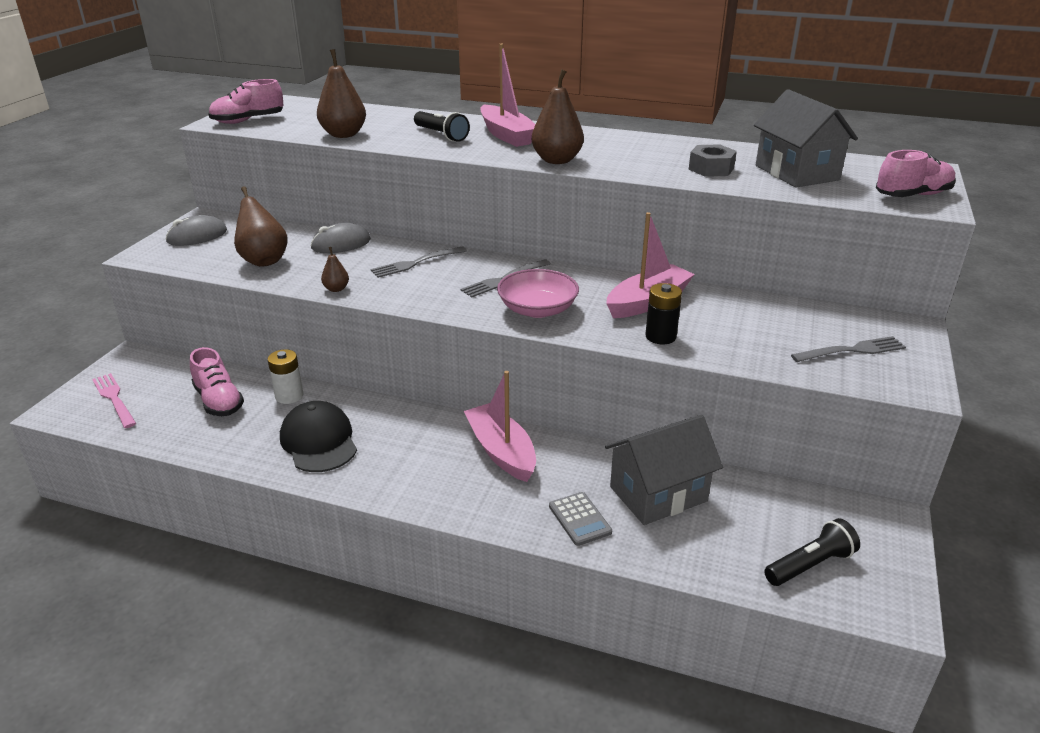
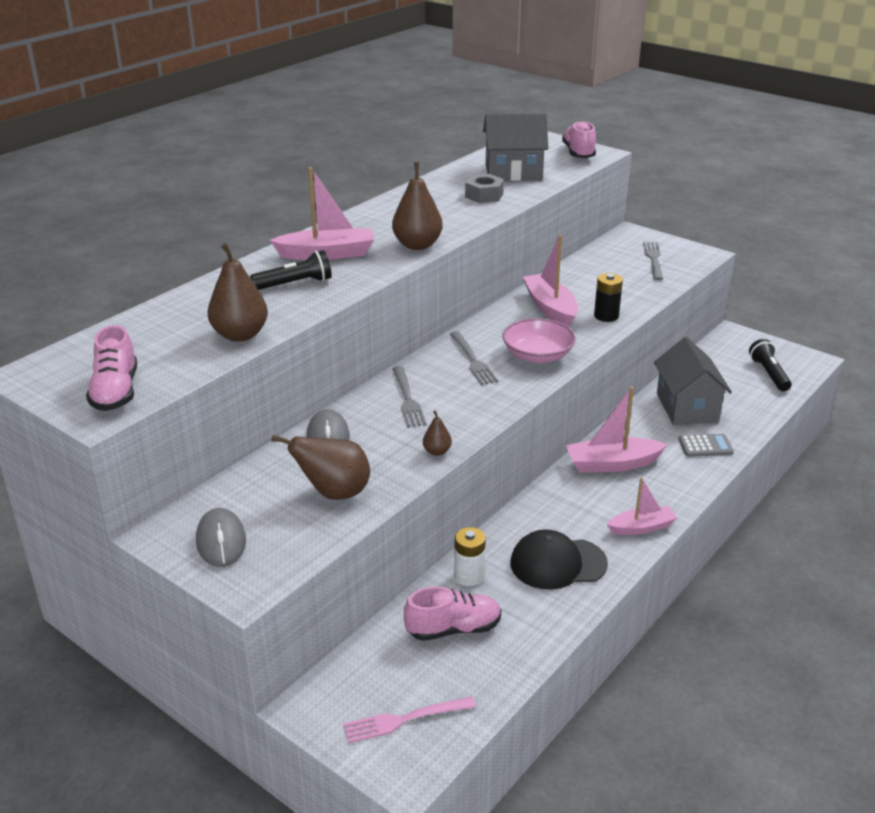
camera: 70 degrees left, 0 degrees up
none -> pink boat [607,477,677,535]

